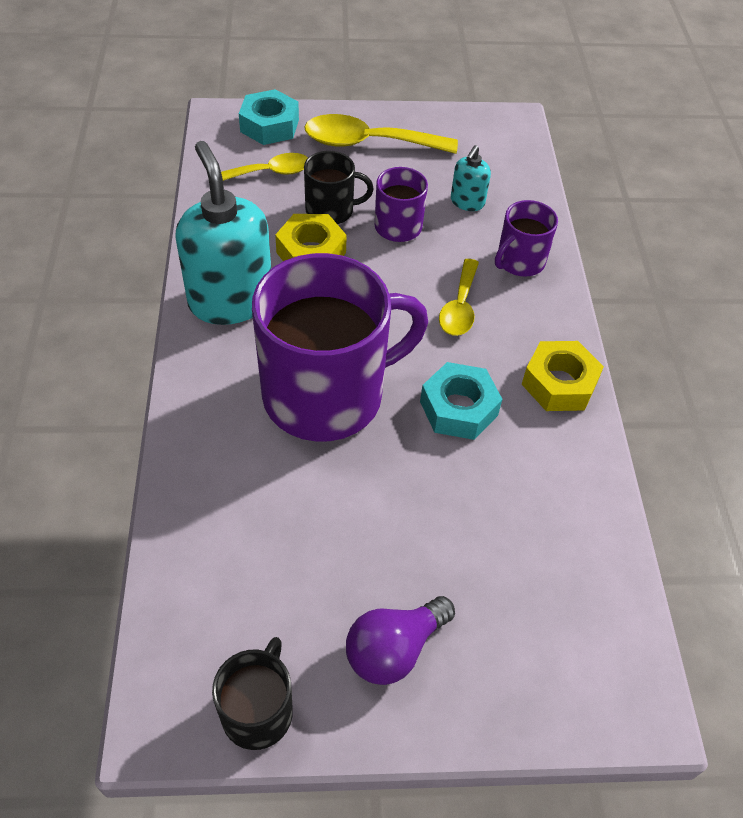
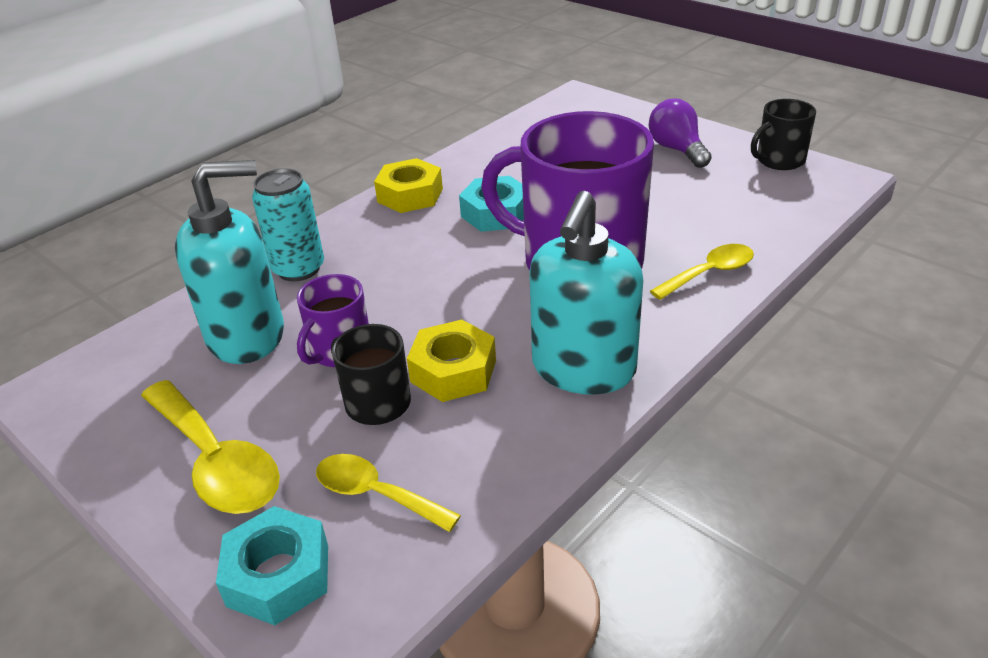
camera: 130 degrees left, 15 degrees down
purple light bulb [346,596,455,685] -> purple light bulb turned 120 degrees counterclockwise [649,99,712,168]
yellow spoon [439,259,479,336] -> yellow spoon moved to [650,244,754,300]
turquoise soap dispenser [451,145,491,211] -> turquoise soap dispenser [175,160,284,364], size x2.13
purple mug [495,200,558,276] -> turquoise can [252,168,324,281]

